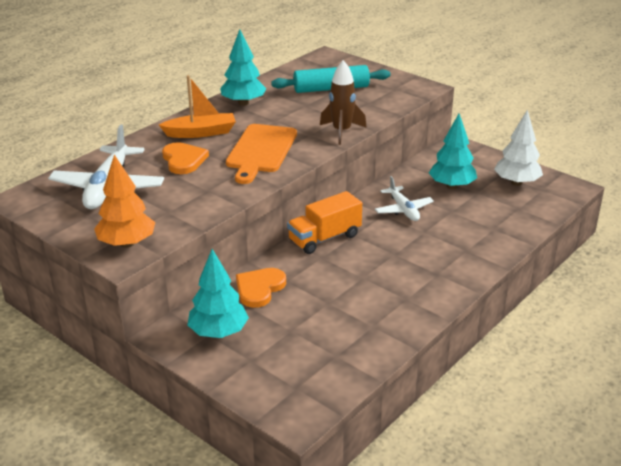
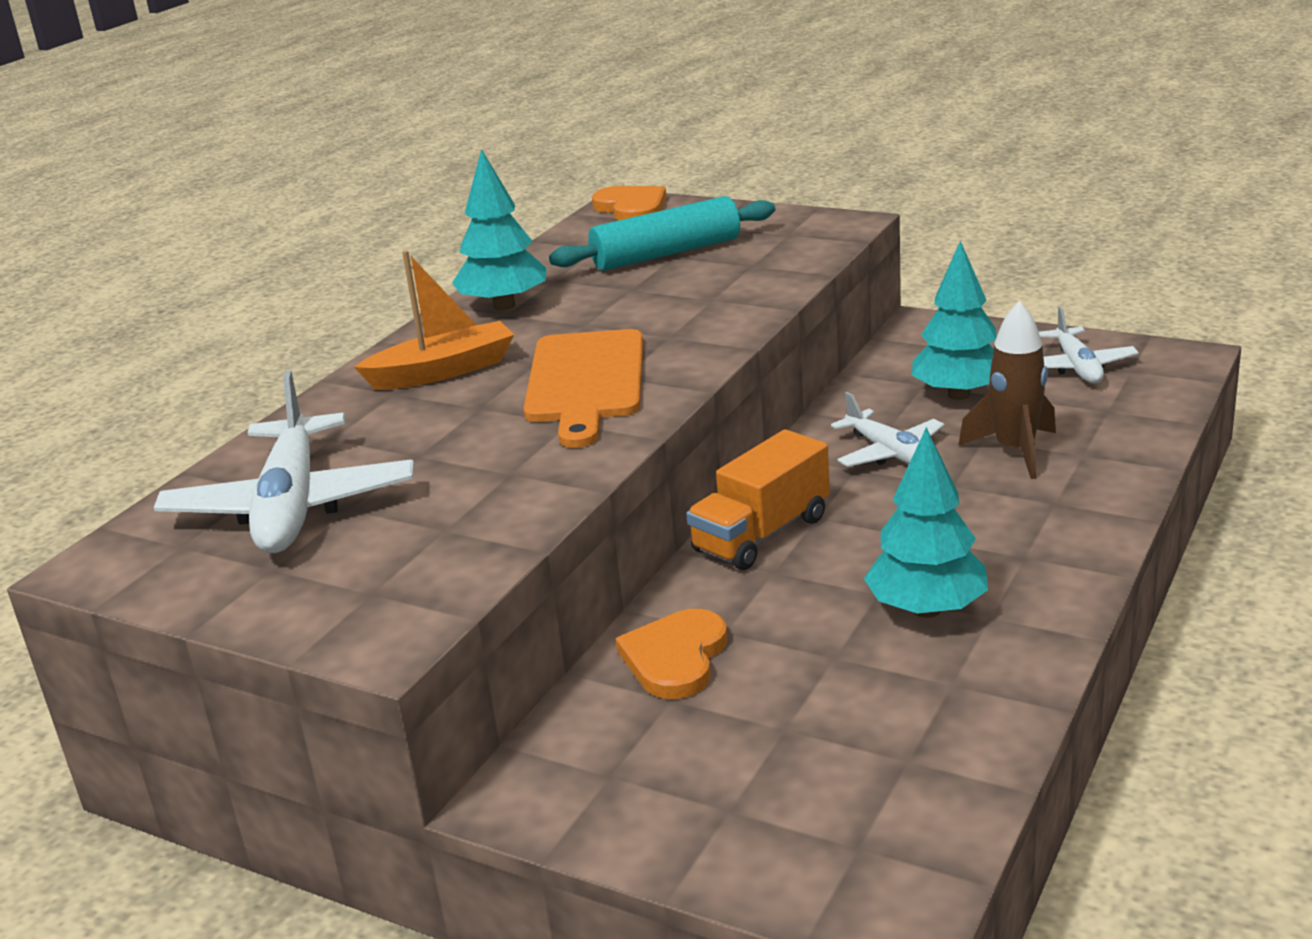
camera: 10 degrees left, 5 degrees down
orange tree [94,155,155,248] -> none
orange heart [162,142,209,174] -> orange heart moved to [592,186,667,221]
turquoise tree [187,249,249,338] -> turquoise tree moved to [864,427,988,618]
brown rocket [320,60,367,145] -> brown rocket moved to [958,300,1056,479]
white tree [494,110,543,186] -> white plane [1039,306,1139,384]

